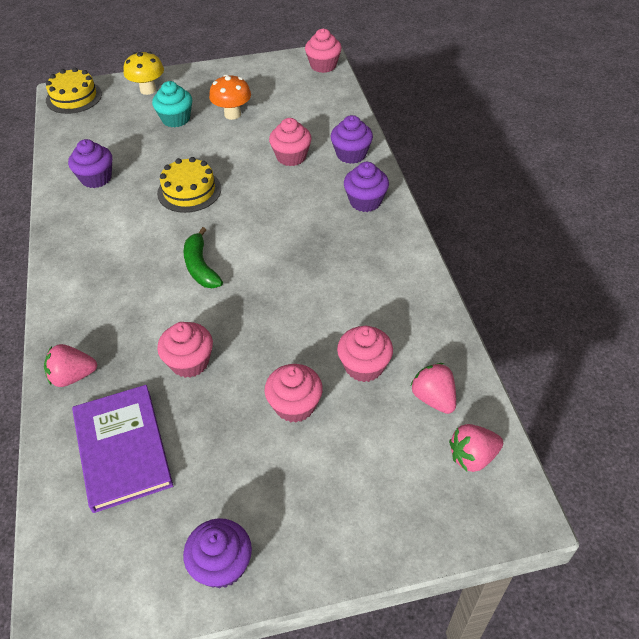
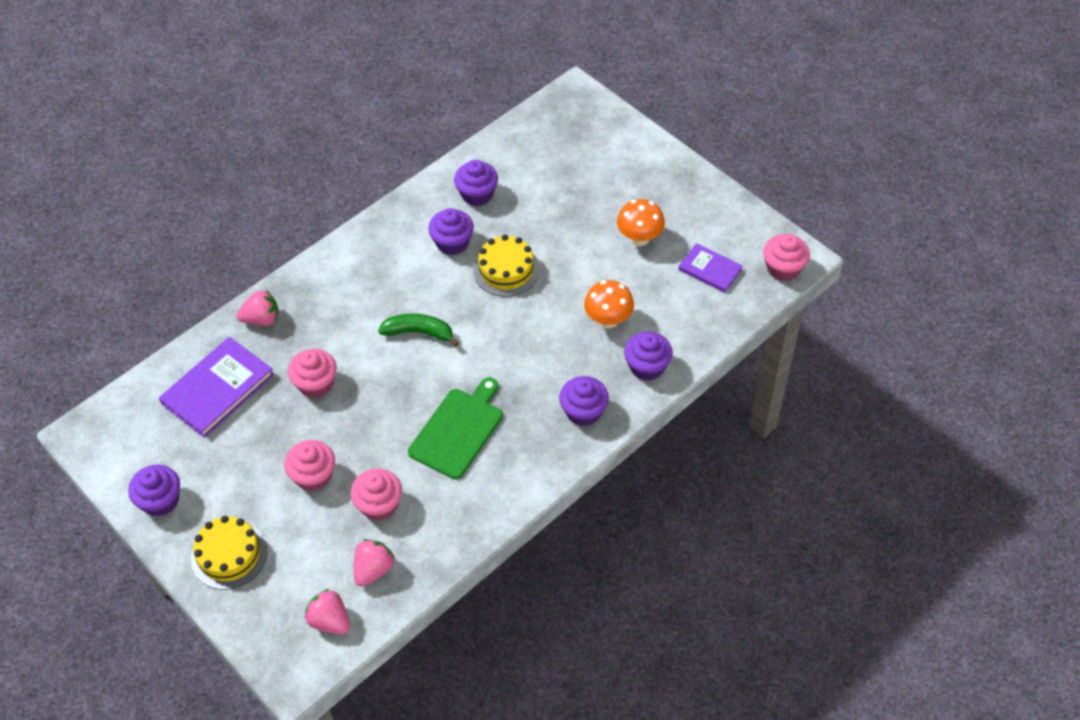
camera: 60 degrees right, 5 degrees up
pink strawberry [44,344,97,387] -> pink strawberry turned 120 degrees clockwise [236,290,279,326]
yellow cake [46,67,102,114] -> yellow cake moved to [191,516,268,590]
yellow mushroom [124,51,164,95] -> none
turquoise cupcake [152,81,192,127] -> none
green banana [183,227,223,288] -> green banana turned 60 degrees clockwise [378,314,459,347]
pink cupcake [269,118,312,166] -> orange mushroom [584,280,634,328]
none -> green cutting board [408,377,503,479]
none -> purple cupcake [428,208,474,255]
none -> purple book [678,243,743,293]

